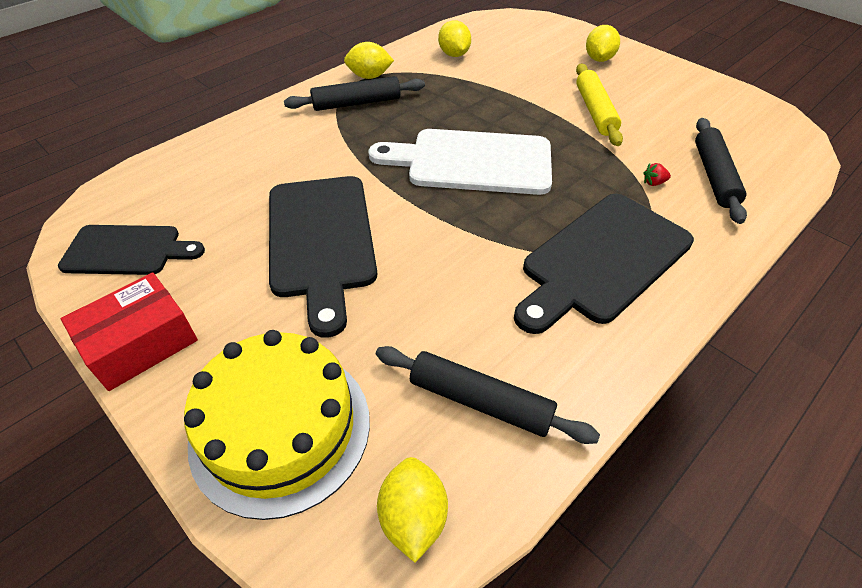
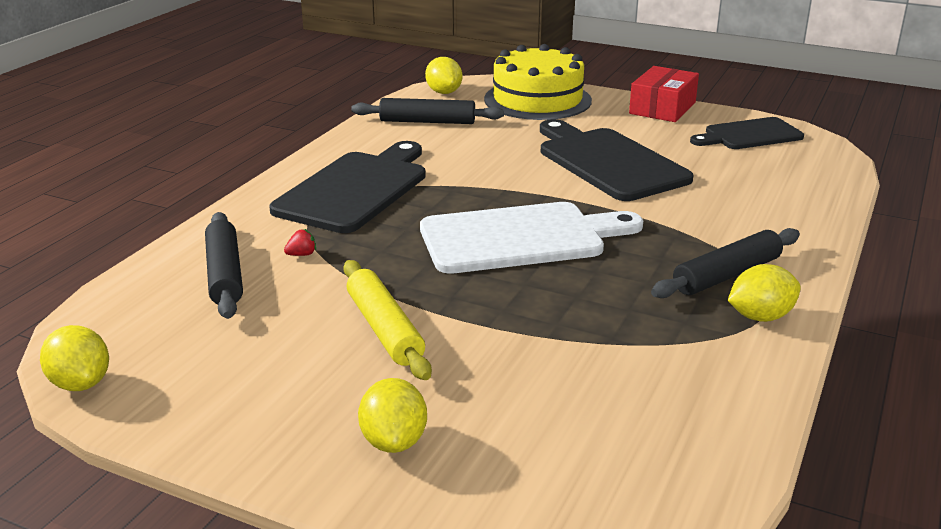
camera: 160 degrees right, 20 degrees down
yellow lemon [438,20,471,57] -> yellow lemon moved to [40,325,109,391]

